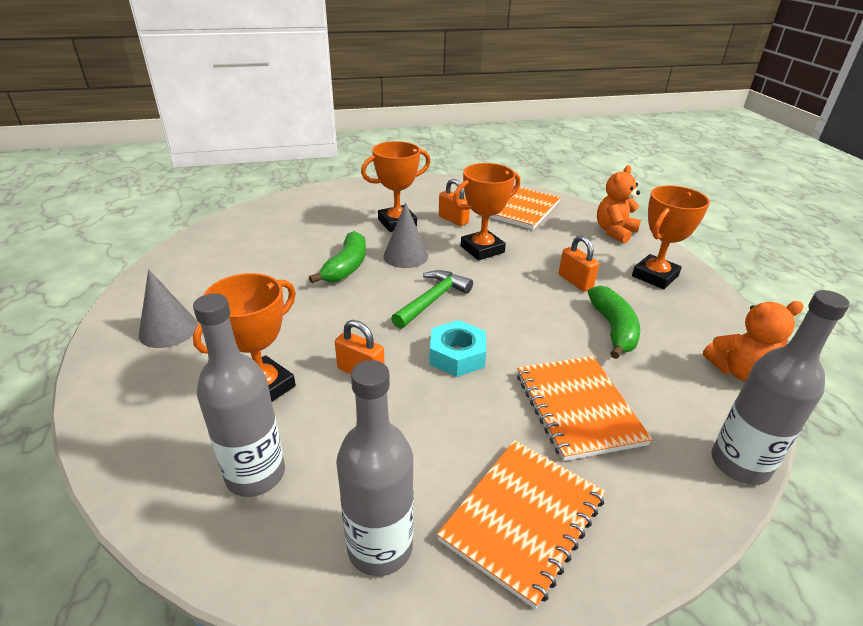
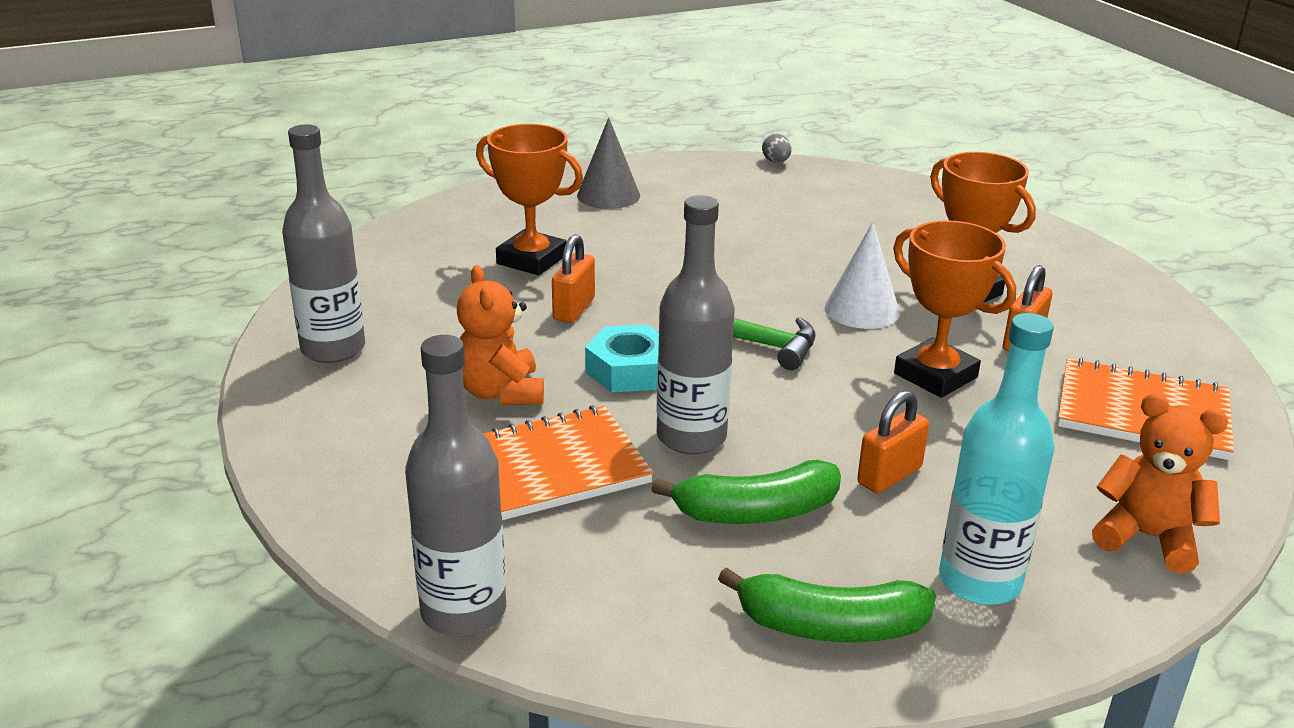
camera: 80 degrees right, 5 degrees down
grey bottle [193,293,285,497] -> grey bottle moved to [656,195,735,454]
green banana [309,231,366,283] -> green banana moved to [718,567,936,642]
grey cone [383,202,428,268] -> white cone [825,222,900,329]
orange notebook [437,440,606,609] -> none
orange trophy [632,186,710,289] -> turquoise bottle [939,313,1054,605]
orange teddy bear [703,301,804,382] -> orange teddy bear moved to [457,265,544,405]
none -> grey egg [762,134,792,163]

